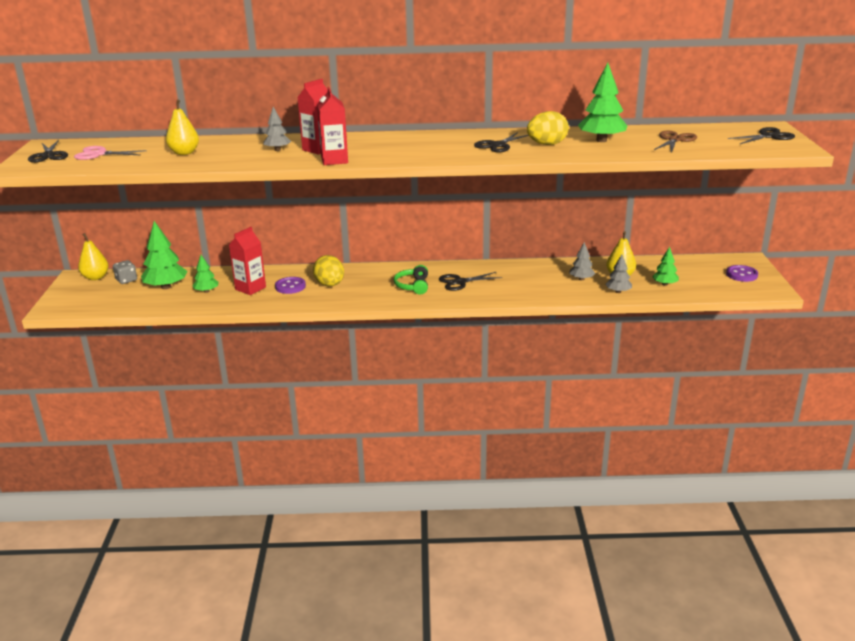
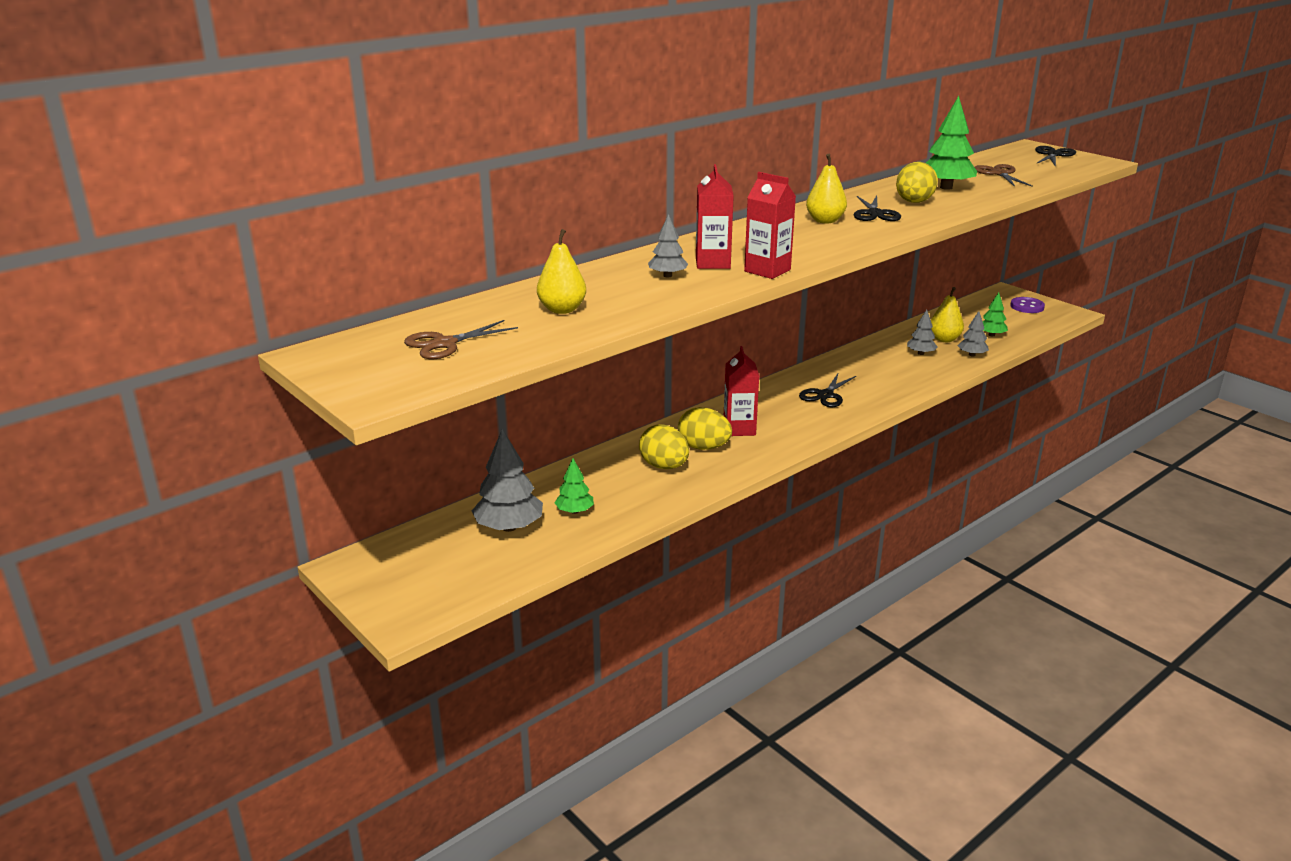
camera: 40 degrees left, 0 degrees up
black scissors [28,140,68,163] -> none
pink scissors [74,146,147,160] -> brown scissors [404,320,518,359]
yellow pear [78,233,109,280] -> yellow pear moved to [806,154,847,223]
grey dice [113,260,137,284] -> none
green tree [141,221,187,289] -> grey tree [472,429,543,532]
red carton [229,227,266,295] -> red carton moved to [724,346,759,436]
purple button [275,277,306,294] -> yellow egg [639,424,689,469]
green headphones [394,265,428,295] -> none

